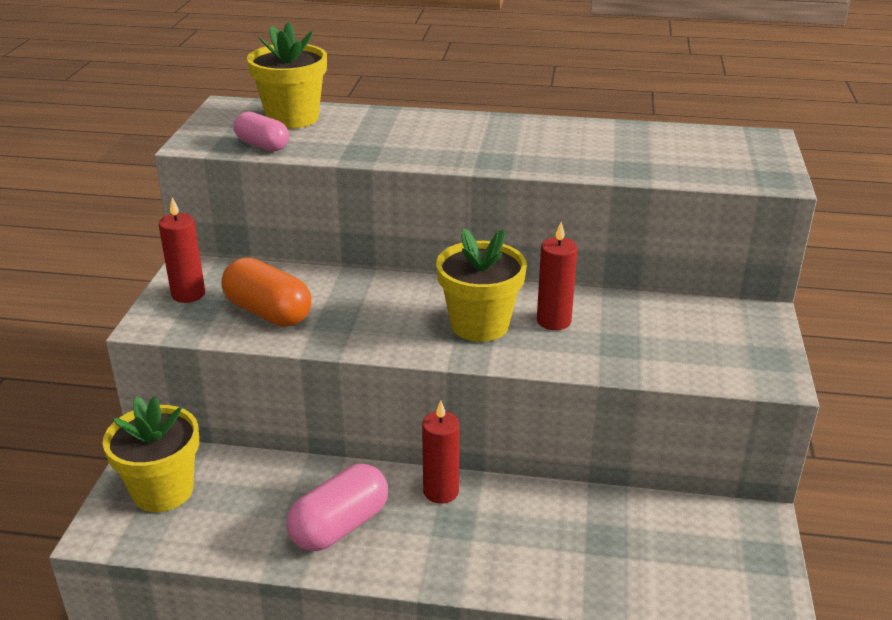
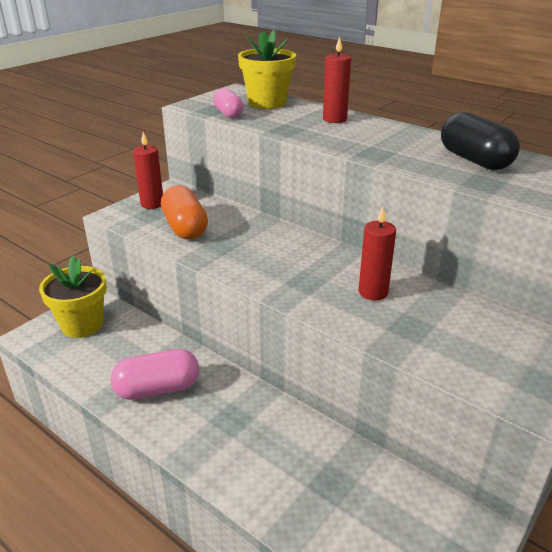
camera: 30 degrees right, 0 degrees up
red candle [422,401,460,504] -> red candle moved to [323,36,351,123]
yellow flower pot [436,228,527,342] -> none
none -> black capsule [441,112,520,170]

